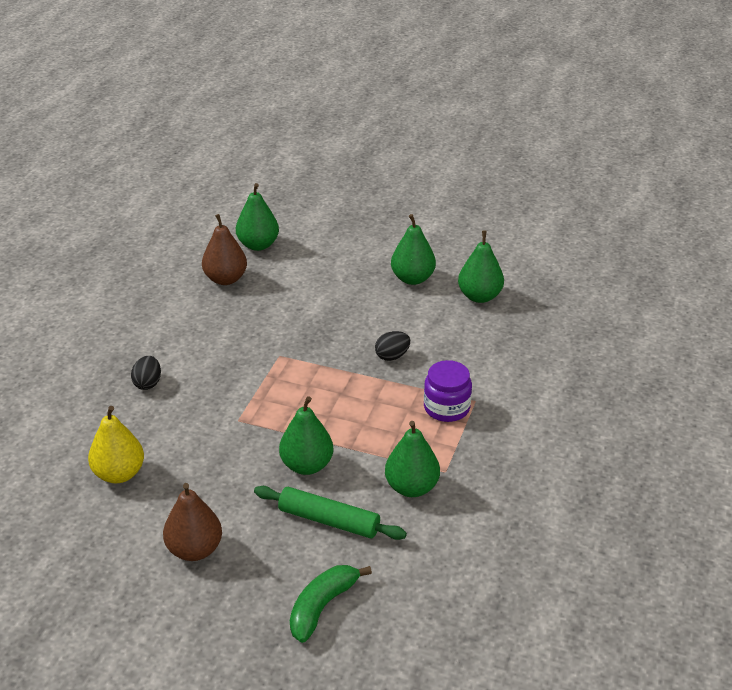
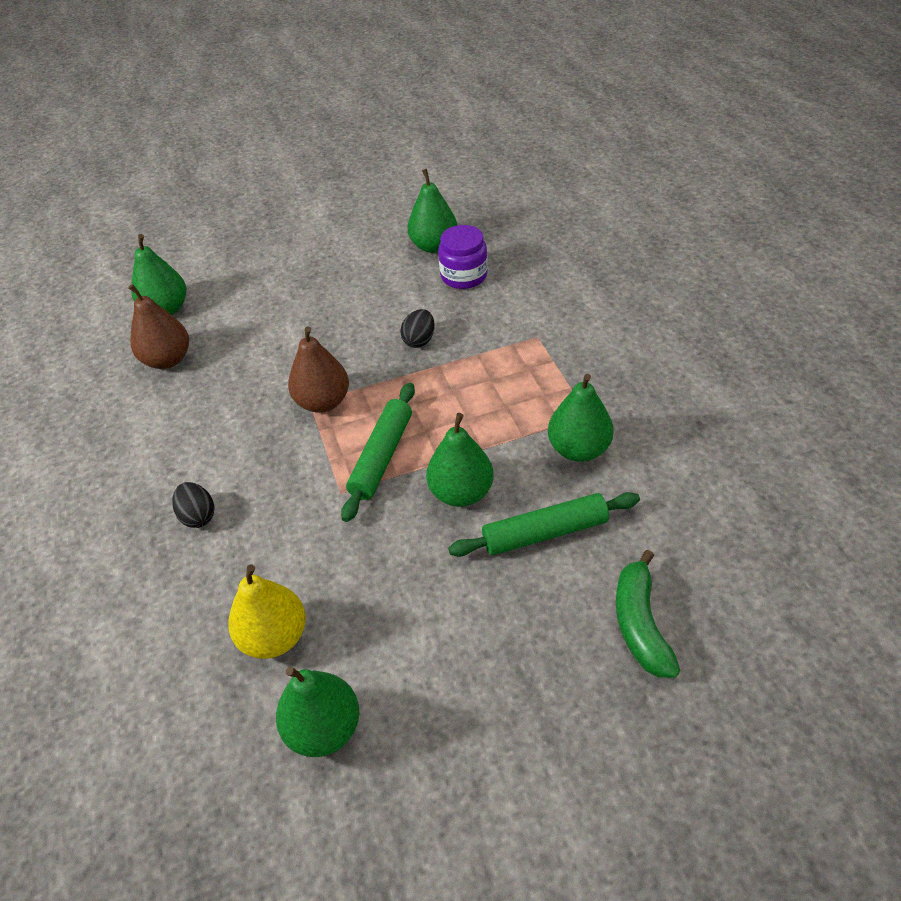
camera: 35 degrees left, 10 degrees up
brown pear [163,483,222,561] -> brown pear moved to [288,326,349,413]
green pear [391,214,436,285] -> green pear moved to [276,667,359,757]
purple jar [424,360,472,422] -> purple jar moved to [438,225,488,289]
none -> green rolling pin [341,383,415,522]

